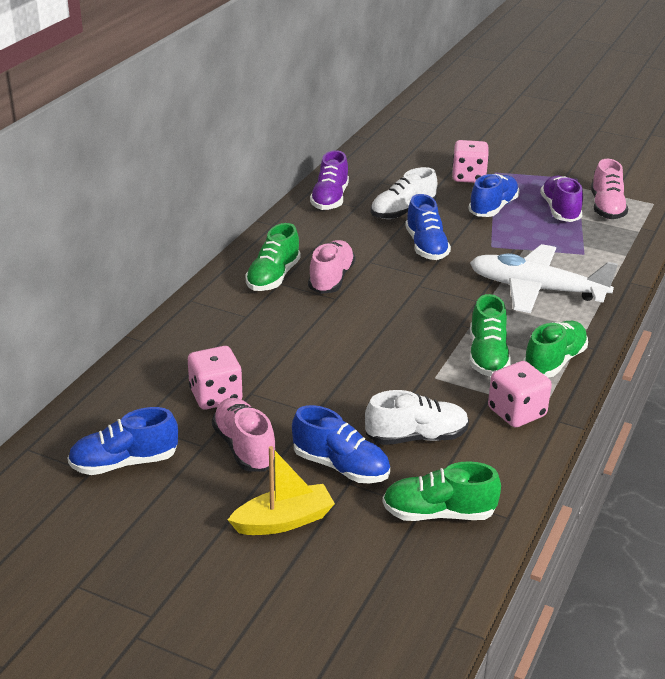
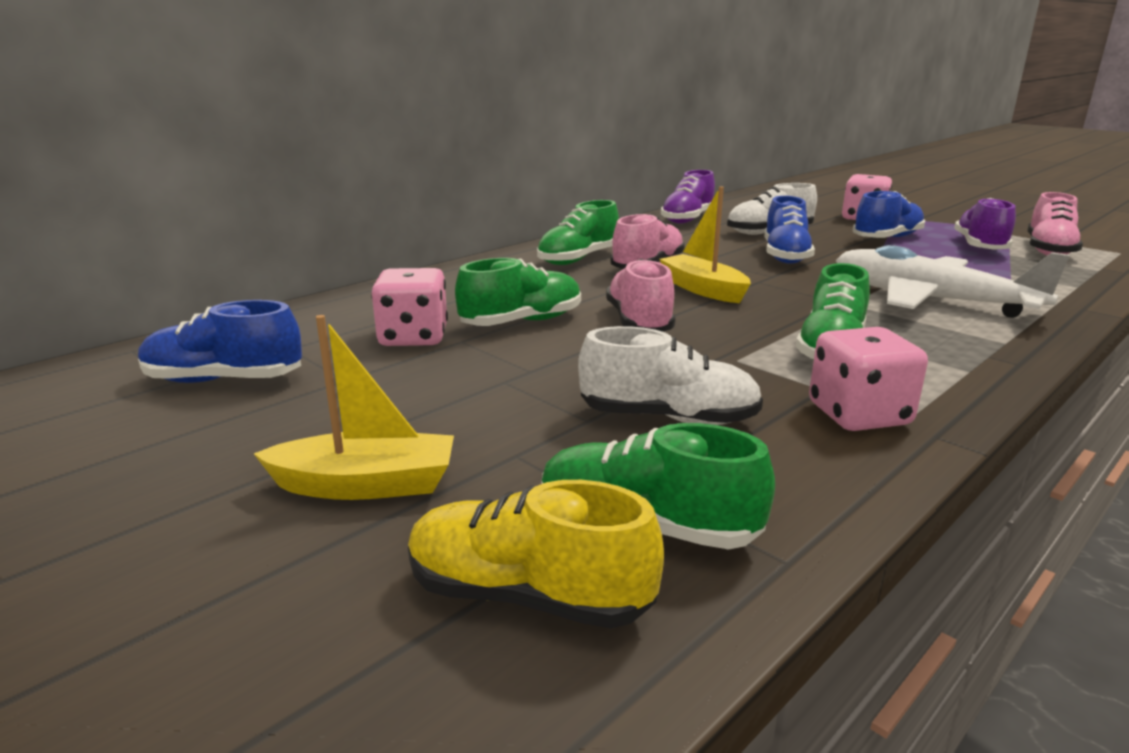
camera: 20 degrees right, 10 degrees down
pink shoe [212,398,277,472] -> pink shoe moved to [606,259,676,332]
blue shoe [292,405,390,483] -> none
green shoe [523,321,588,377] -> green shoe moved to [455,258,581,326]
none -> yellow shoe [408,480,664,628]
none -> yellow boat [659,186,751,303]

